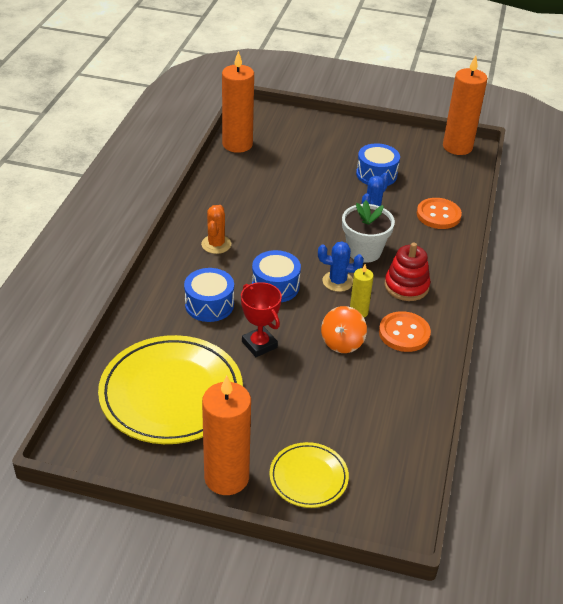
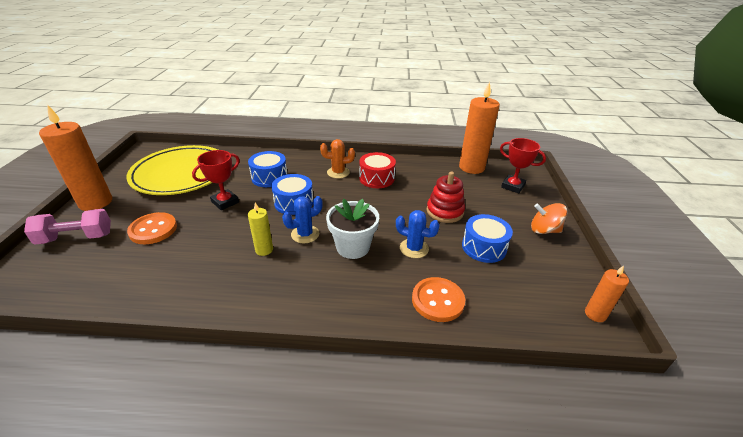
camera: 80 degrees right, 5 degrees down
yellow plate [269,442,349,508] -> pink dumbbell [24,209,111,245]
blue cactus [318,241,364,292] -> blue cactus turned 60 degrees clockwise [282,196,322,243]
orange spinning top [321,306,367,353] -> orange spinning top moved to [531,203,567,234]
orange button [379,311,431,352] -> orange button moved to [127,212,177,244]
red stacking toy [384,242,430,301] -> red stacking toy moved to [427,172,465,223]
orange candle [443,55,488,155] -> orange candle [585,265,629,322], size x0.51
none -> red drum [359,152,396,188]
none -> red trophy [500,138,546,193]

